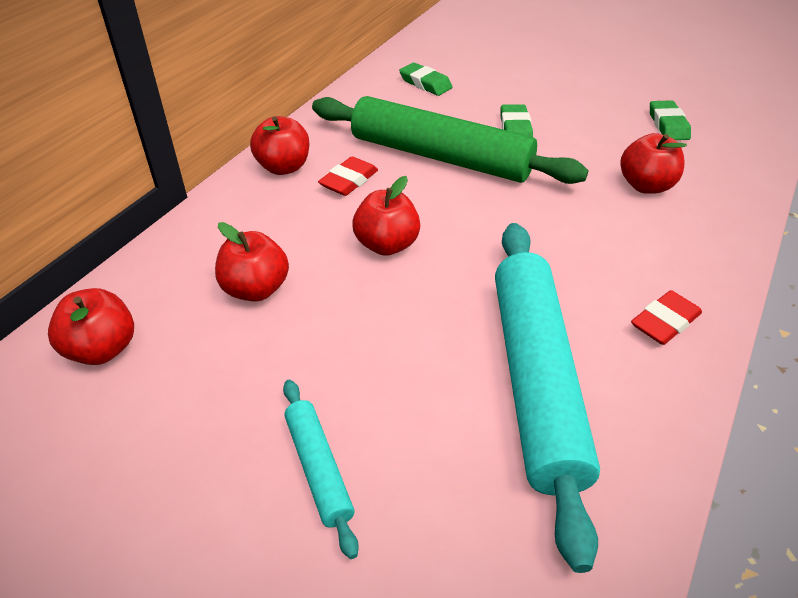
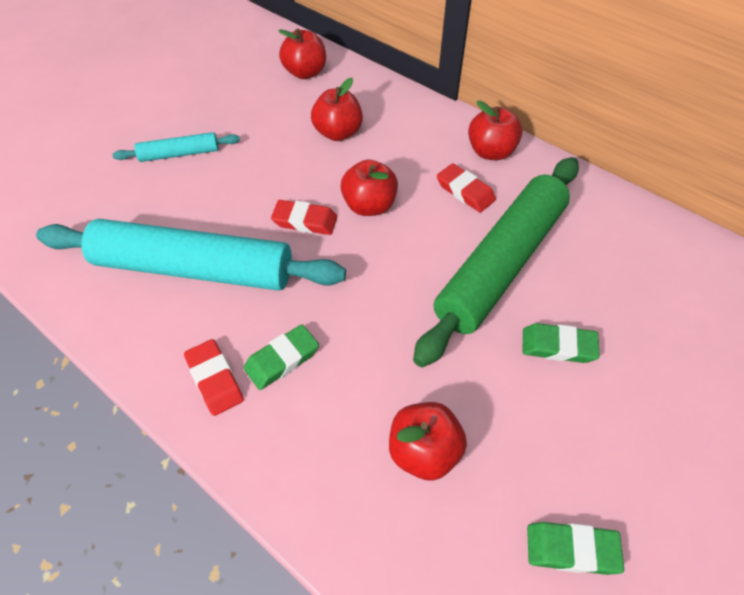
camera: 100 degrees right, 10 degrees up
green eraser [399,62,452,96] -> green eraser moved to [244,324,319,390]
none -> red eraser [271,200,337,235]

